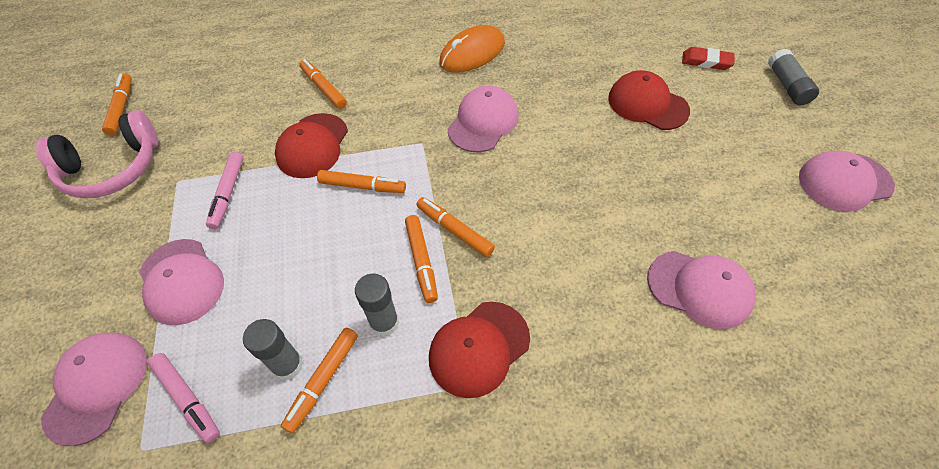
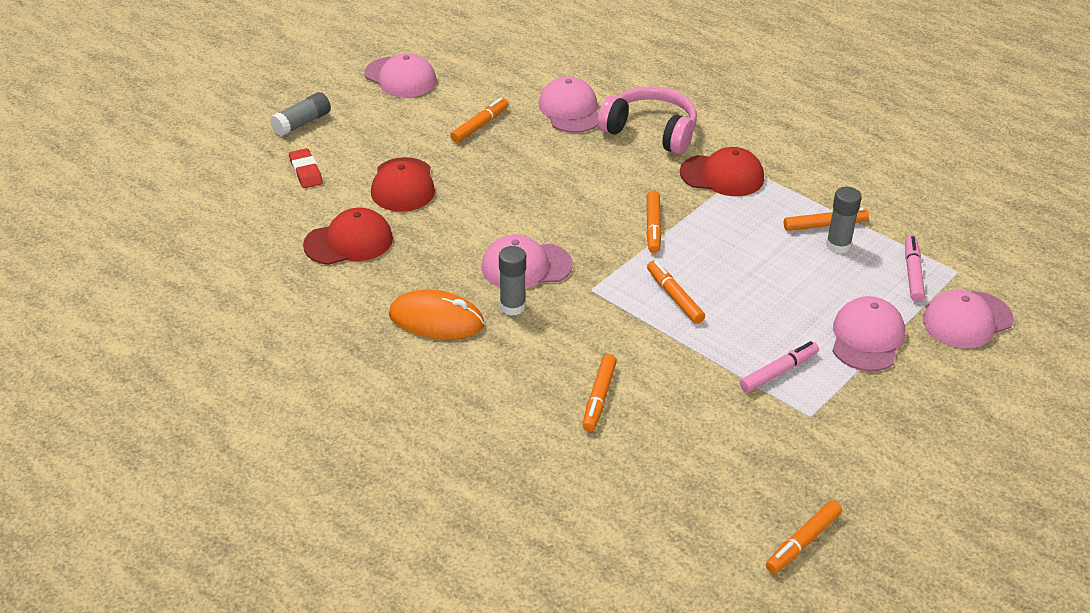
camera: 130 degrees left, 15 degrees down
pink headphones [35,110,158,198] -> pink headphones moved to [598,86,697,154]
red cap [275,113,348,178] -> red cap moved to [303,208,393,265]
grey glue stick [355,274,399,337] -> grey glue stick moved to [499,246,526,315]
orange marker [405,215,438,303] -> orange marker moved to [450,97,509,143]

